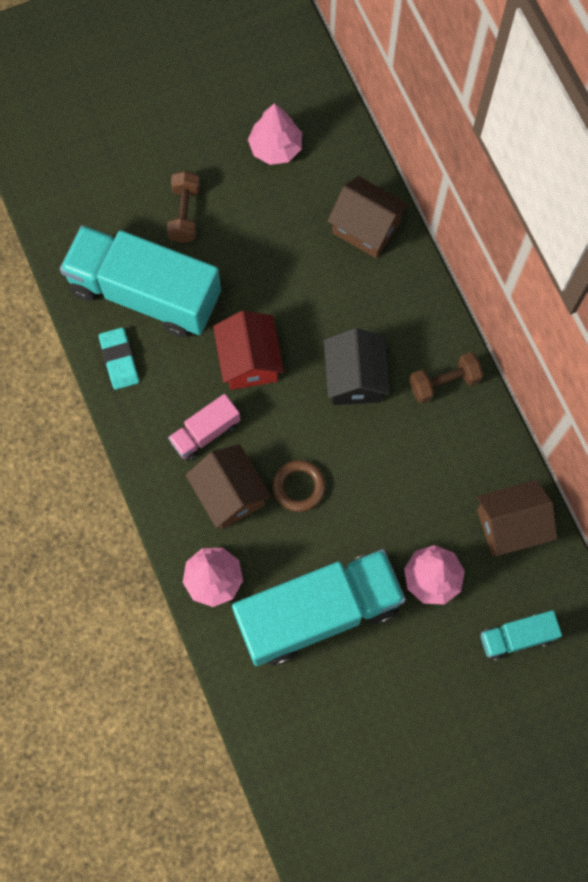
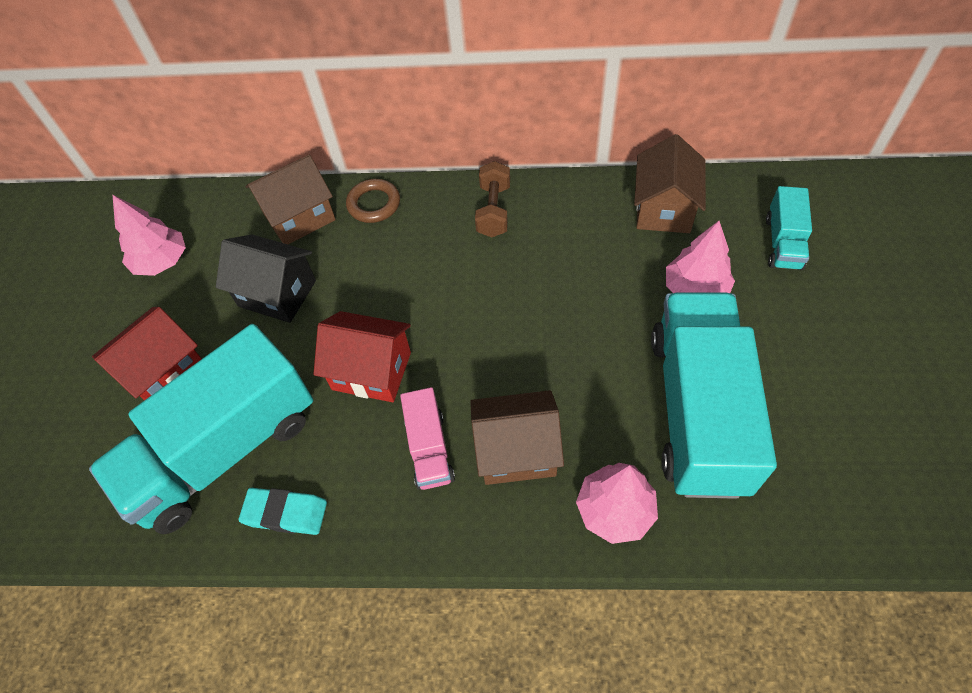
camera: 60 degrees left, 15 degrees down
brown dumbbell [167,171,200,243] -> red house [92,307,202,400]
brown ring [273,460,326,512] -> brown ring moved to [346,179,400,223]
black house [324,328,390,405] -> black house moved to [216,234,316,323]

